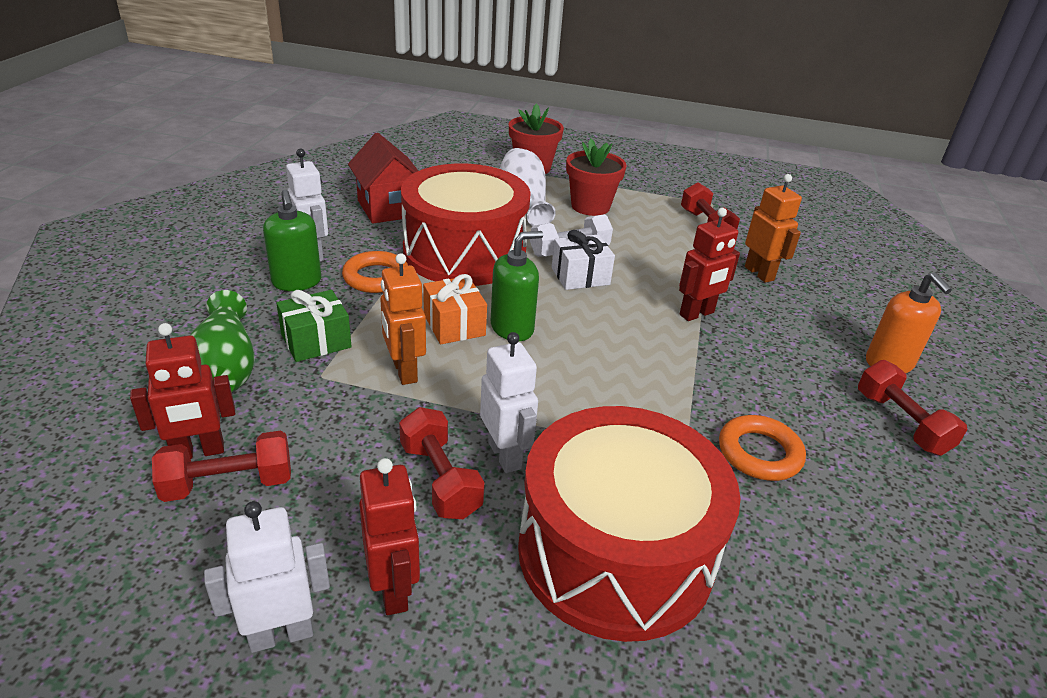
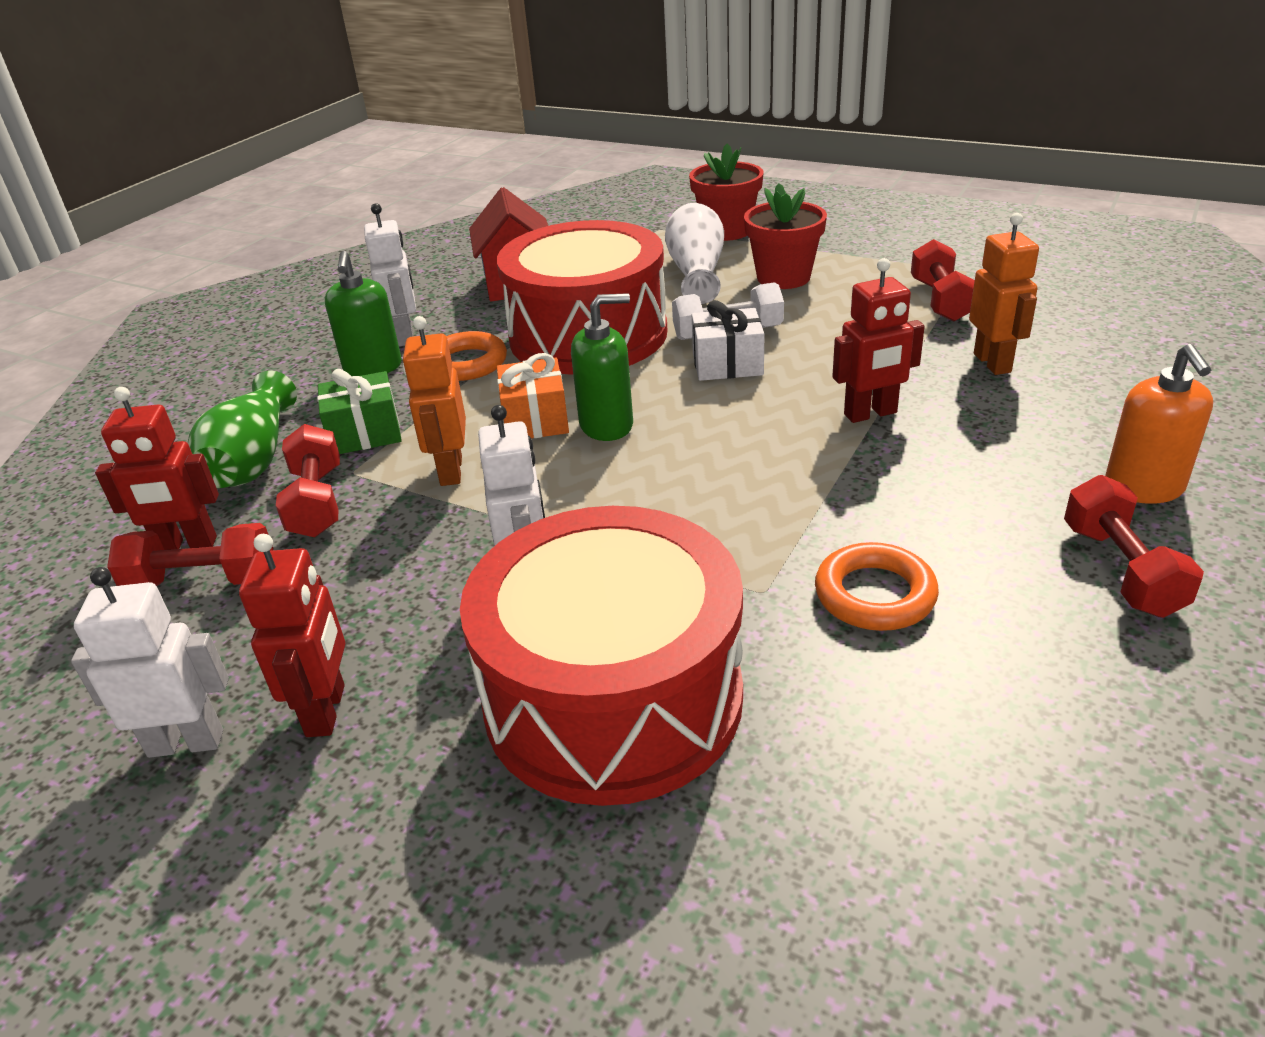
camera: 20 degrees right, 0 degrees up
red dumbbell [399,407,485,519] -> red dumbbell moved to [276,424,340,537]

